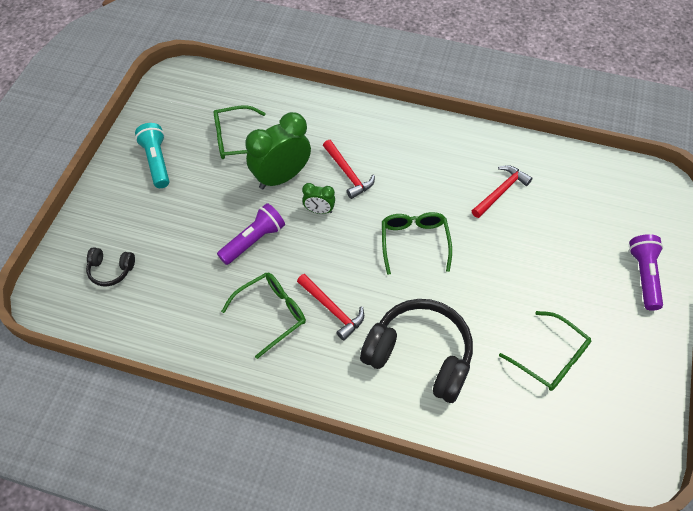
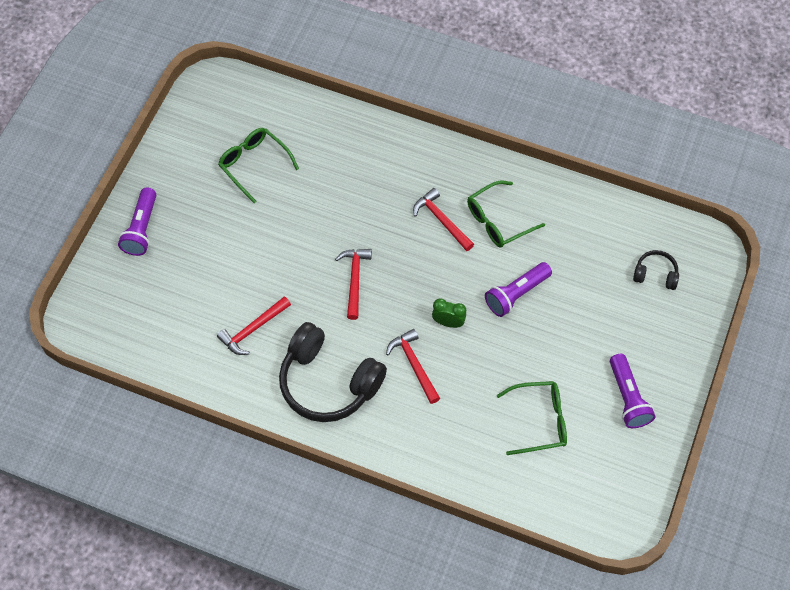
camera: 175 degrees left, 5 degrees up
turquoise flashlight [135,123,169,188] -> purple flashlight [610,354,655,428]
green clock [245,112,311,189] -> none
black headphones [360,299,473,403] -> black headphones moved to [279,322,387,422]
green glasses [382,212,452,275] -> red hammer [335,249,372,320]

